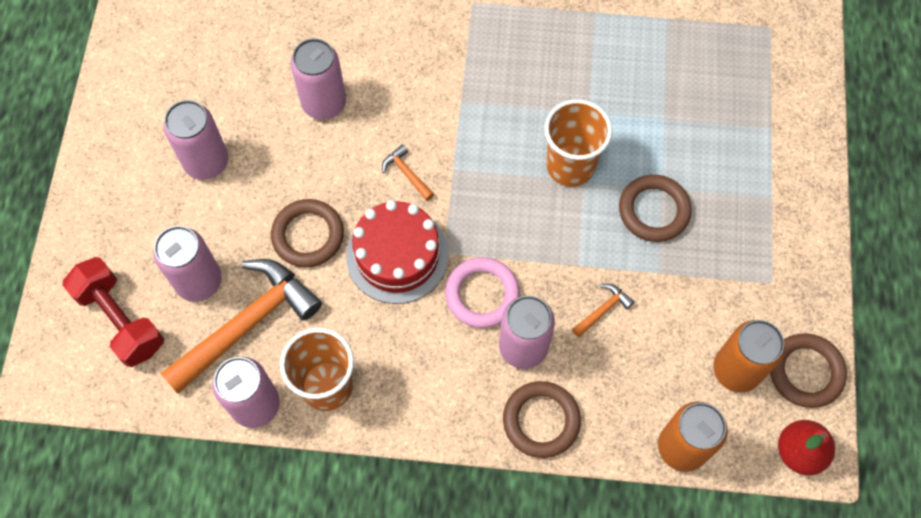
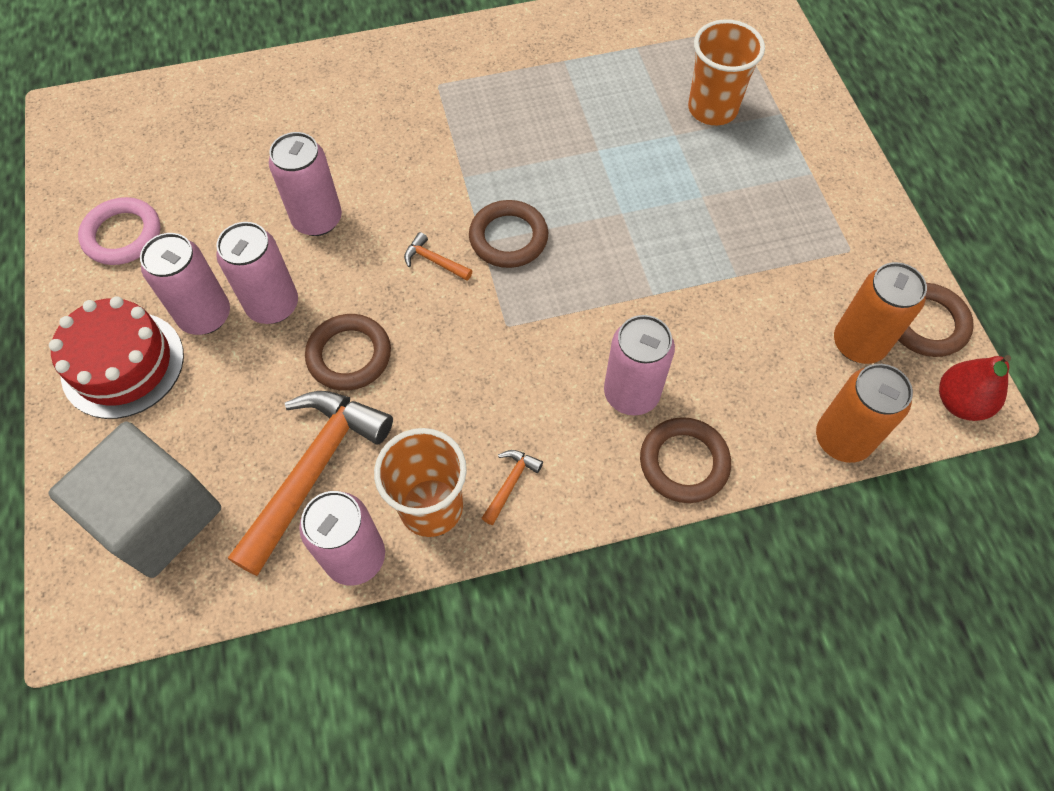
camera: 20 degrees left, 5 degrees down
red dumbbell [62,257,164,367] -> grey cube [49,421,221,578]
pink can [153,226,222,302] -> pink can moved to [216,222,298,324]
red cake [346,200,449,304] -> red cake moved to [49,296,184,419]
pink ring [445,257,520,328] -> pink ring moved to [78,197,161,265]
orange cup [544,99,612,187] -> orange cup moved to [688,19,765,125]
orange hammer [572,284,634,337] -> orange hammer moved to [482,450,543,525]
brown ring [619,175,692,242] -> brown ring moved to [469,200,548,268]

